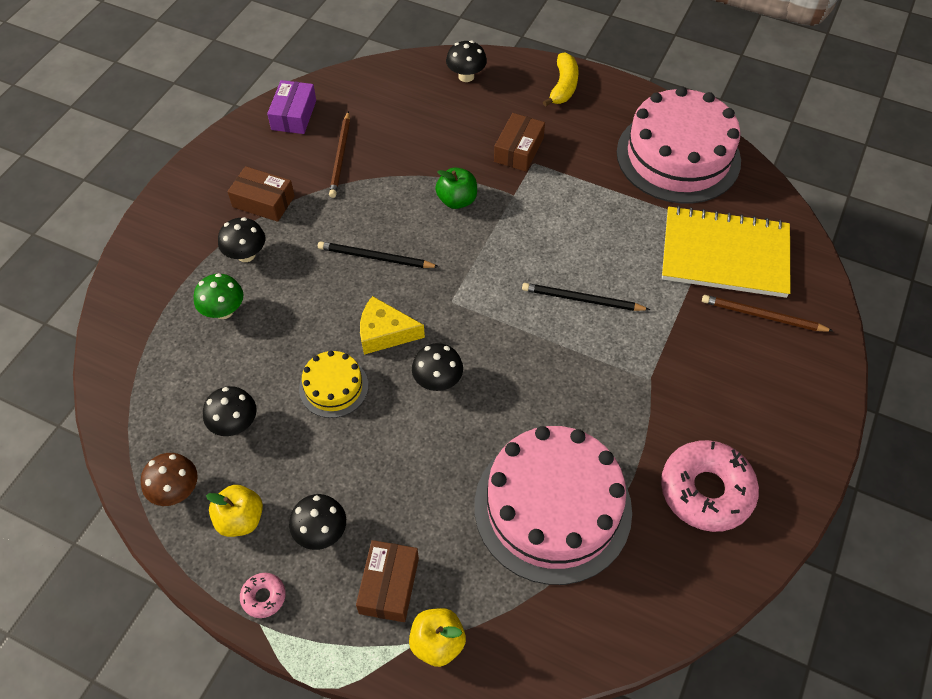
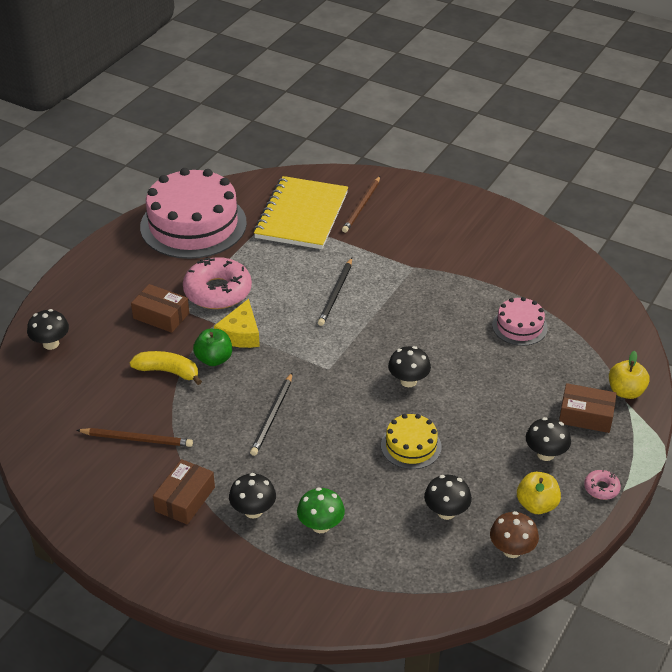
camera: 85 degrees left, 15 degrees down
purple box [267,80,316,134] -> none
yellow cheese [360,296,425,355] -> yellow cheese moved to [214,299,260,348]
pink cake [474,426,632,585] -> pink cake [492,297,548,346], size x0.47
yellow banana [543,53,579,107] -> yellow banana moved to [129,351,202,385]
pink donut [661,440,759,532] -> pink donut moved to [183,257,252,309]

